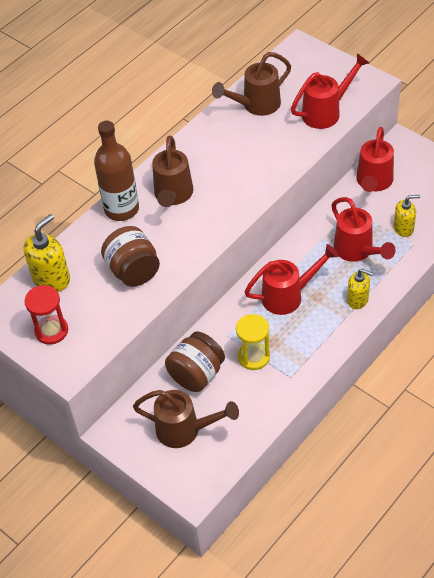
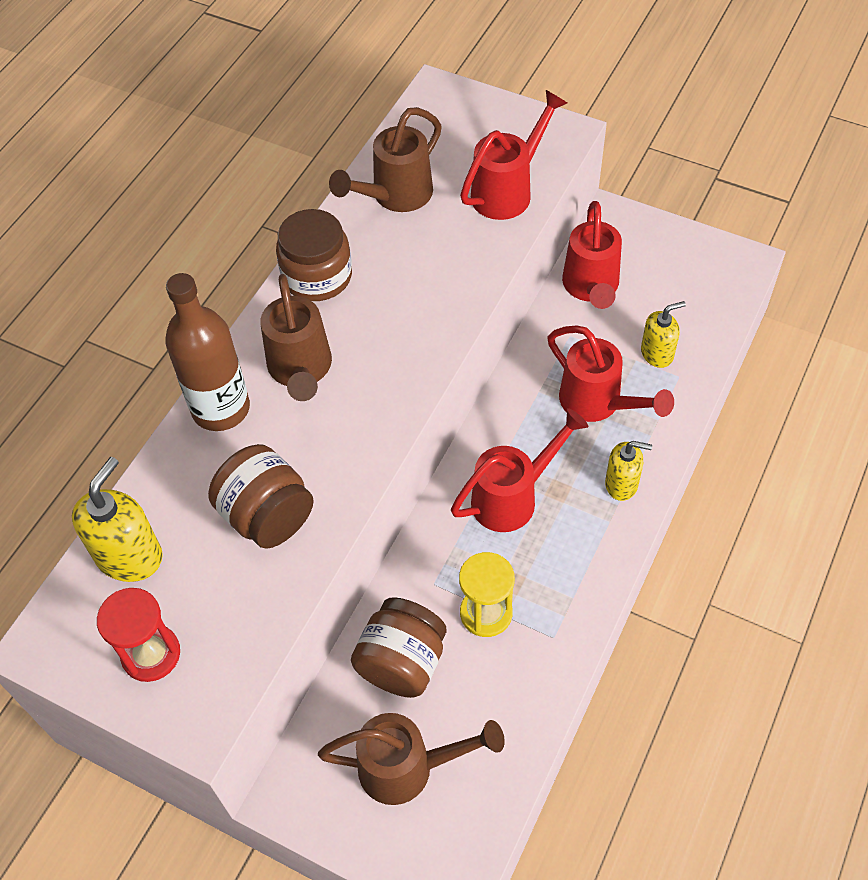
camera: 15 degrees left, 5 degrees up
none -> brown jar [276,209,352,301]

